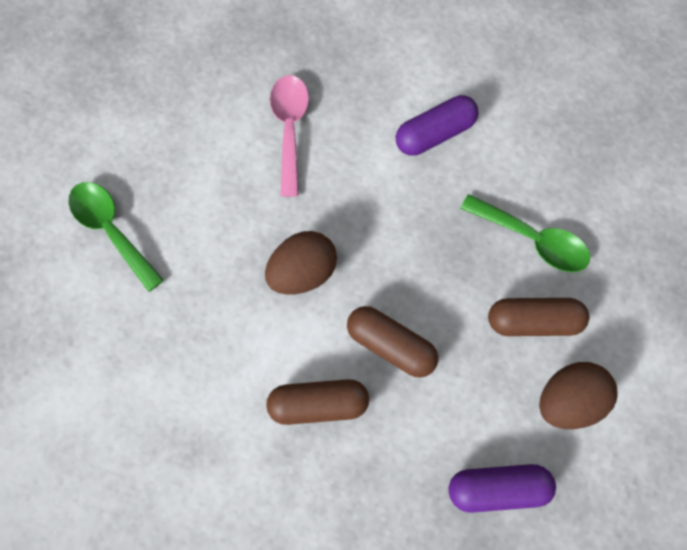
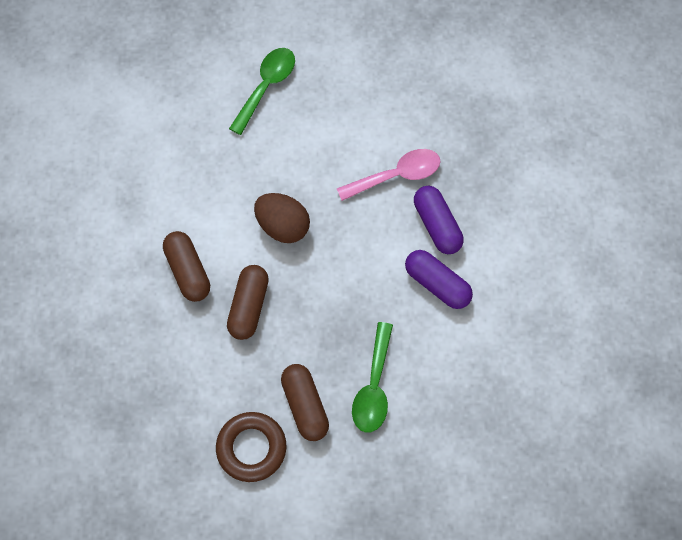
camera: 70 degrees right, 5 degrees down
purple capsule [449,464,556,513] -> purple capsule moved to [414,186,464,254]
brown egg [539,362,617,429] -> brown ring [216,412,286,482]

